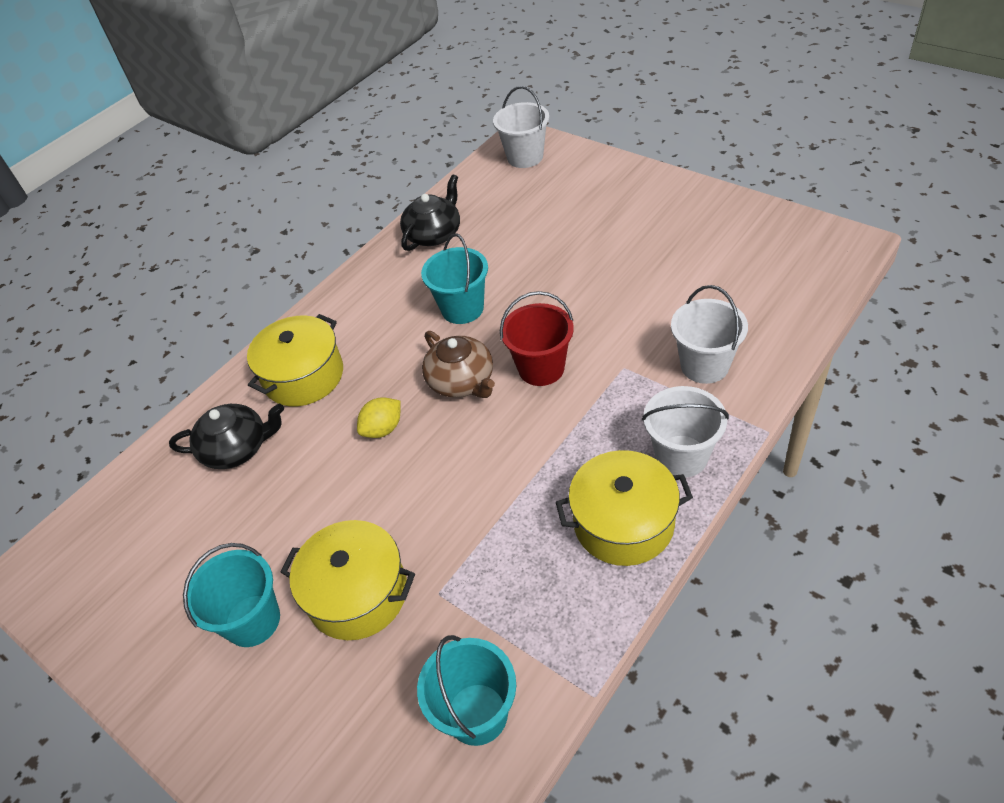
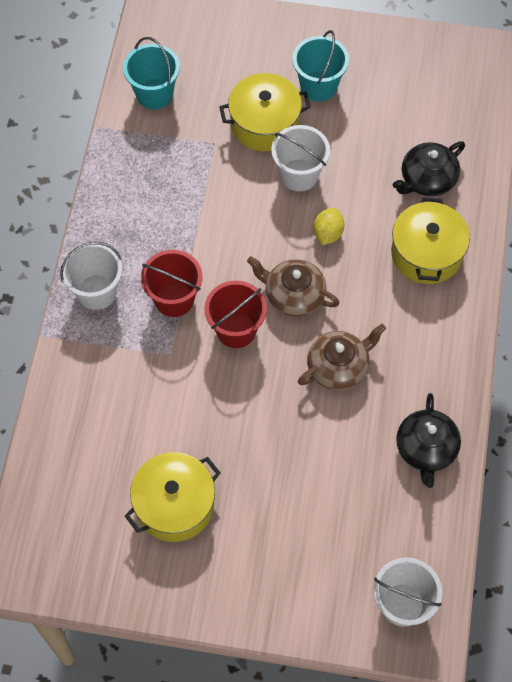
camera: 145 degrees right, 15 degrees up
turquoise bucket [421,233,488,324] -> brown teapot [298,324,386,390]
yellow pot [556,450,693,566] -> yellow pot moved to [125,452,221,542]
white bucket [671,285,748,384] -> white bucket moved to [271,125,330,191]
none -> red bucket [141,250,203,317]

